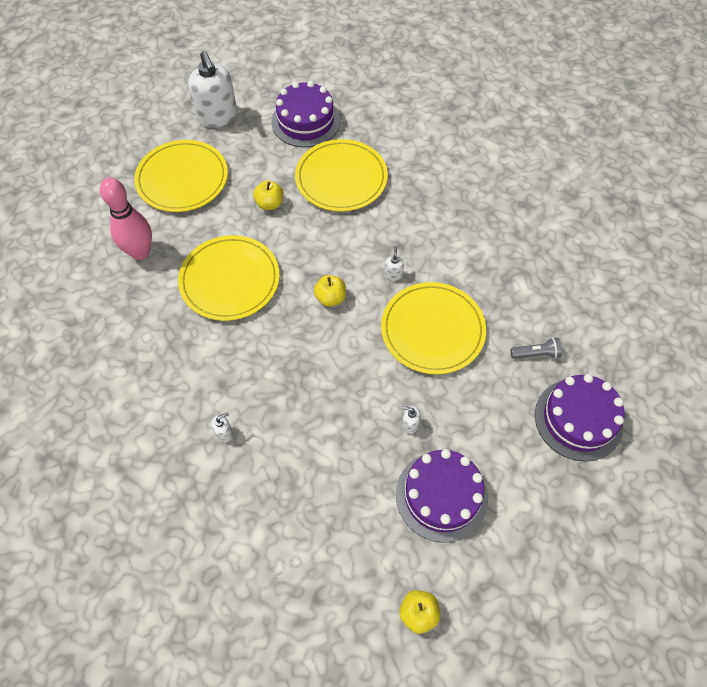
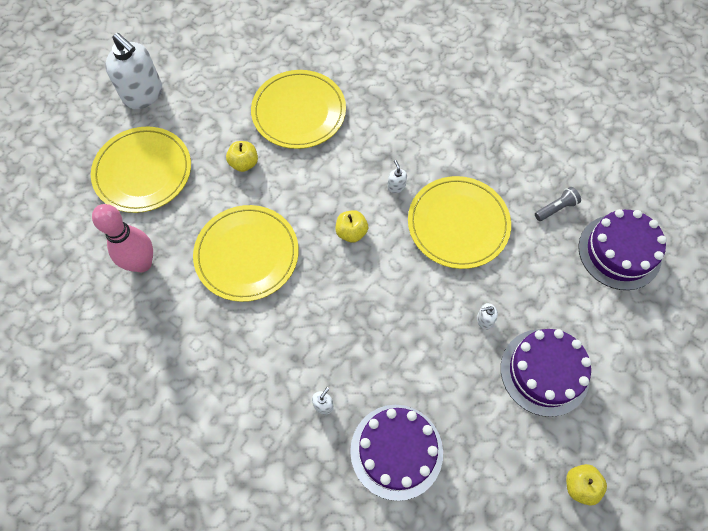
camera: 25 degrees left, 5 degrees up
purple cake [272,81,340,147] -> purple cake moved to [350,405,443,501]

